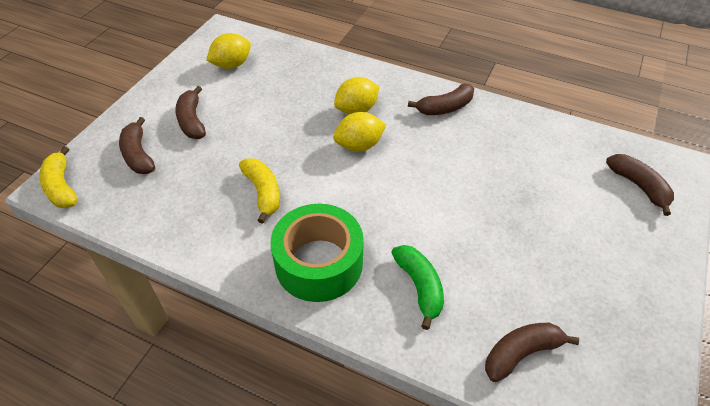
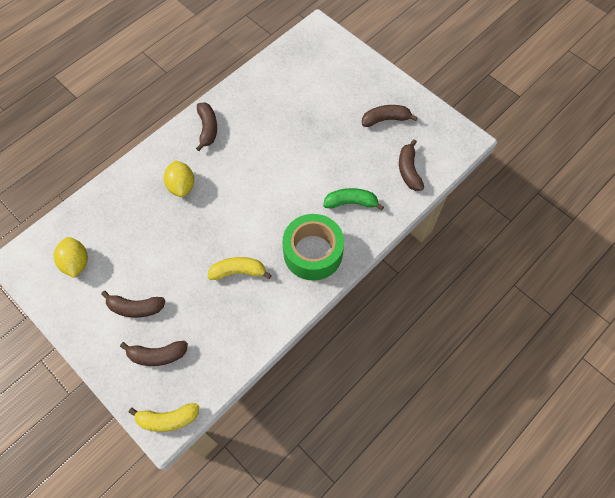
camera: 70 degrees left, 15 degrees up
yellow lemon [333,112,386,152] -> none
brown banana [606,154,674,216] -> brown banana moved to [362,105,418,127]

